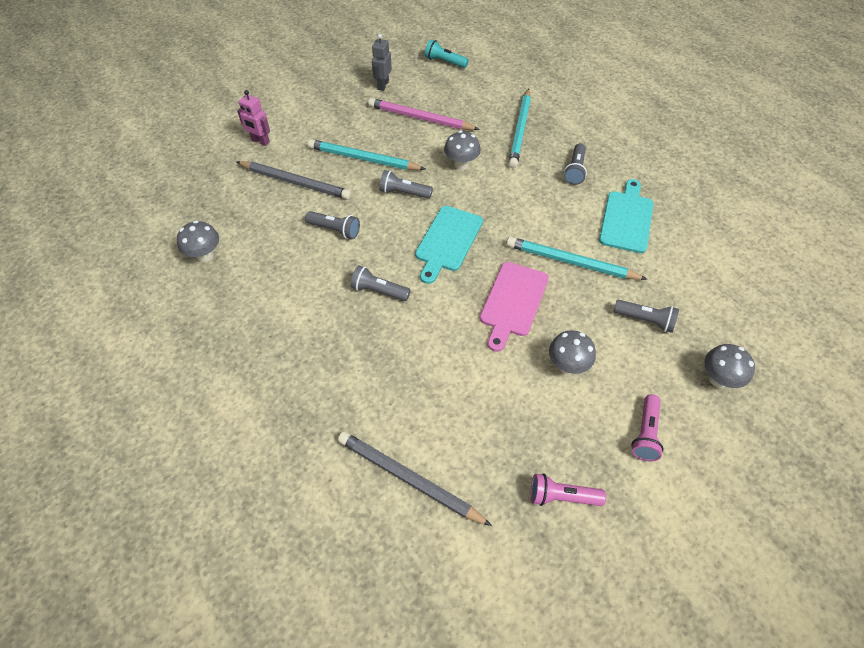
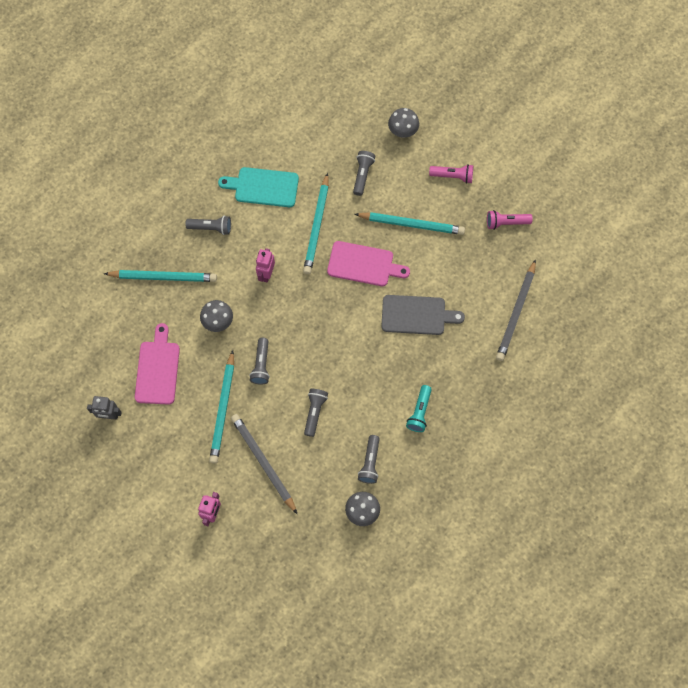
camera: 100 degrees left, 15 degrees up
grey pencil [237,161,351,199] -> grey pencil turned 45 degrees counterclockwise [231,414,297,514]
grey flashlight [350,265,411,301] -> grey flashlight moved to [358,435,380,484]
pink pencil [368,98,480,130] -> pink cutting board [135,323,180,405]
turquoise cutting board [415,206,483,284] -> none
turquoise flashlight [425,39,469,68] -> turquoise flashlight moved to [406,385,432,432]
pink flashlight [531,473,606,506] -> pink flashlight turned 90 degrees clockwise [487,210,533,230]
grey mushroom [549,330,596,374] -> turquoise pencil [355,212,465,235]
none -> pink robot [256,248,275,282]
none -> grey cutting board [381,295,465,335]

